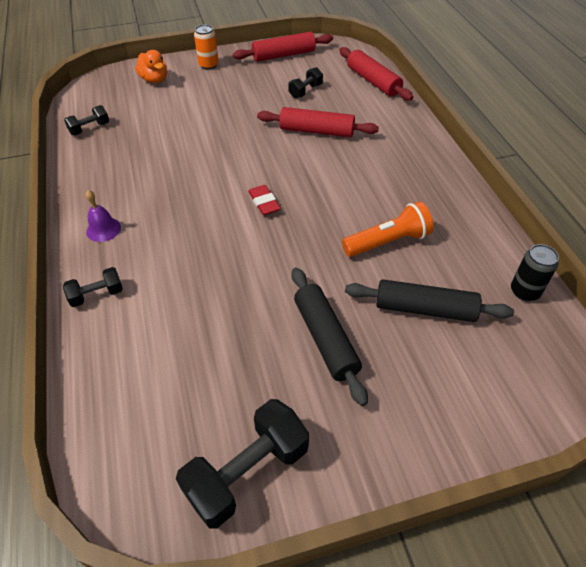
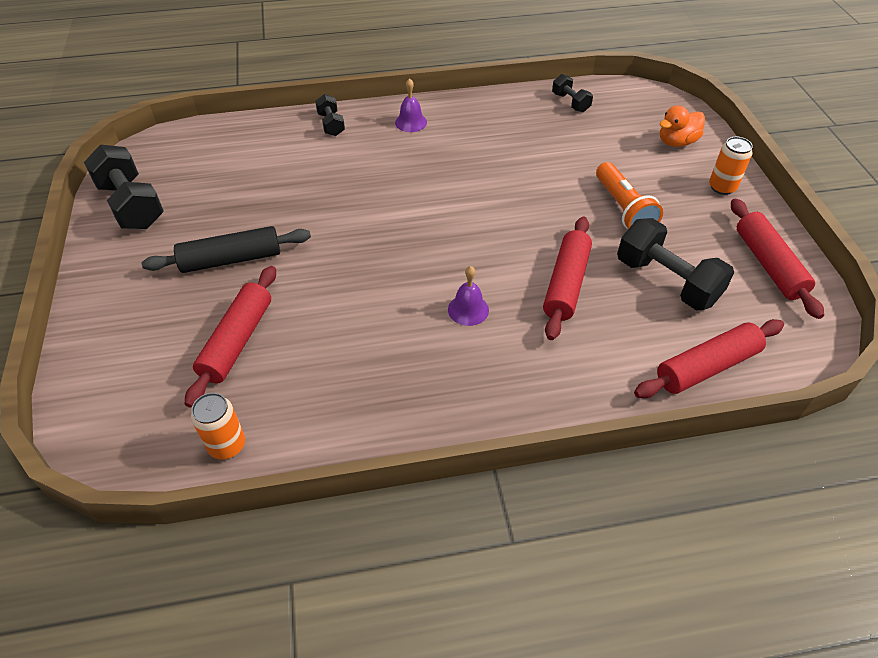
camera: 95 degrees right, 0 degrees up
red eraser [248,185,281,215] -> none
black dumbbell [288,67,323,98] -> black dumbbell [617,218,734,310], size x1.88
orange flashlight [342,201,434,257] -> orange flashlight moved to [596,162,663,229]
black rolling pin [345,279,514,322] -> red rolling pin [185,266,276,408]
black can [511,244,559,301] -> orange can [191,393,245,459]
none -> purple bell [448,266,489,326]

